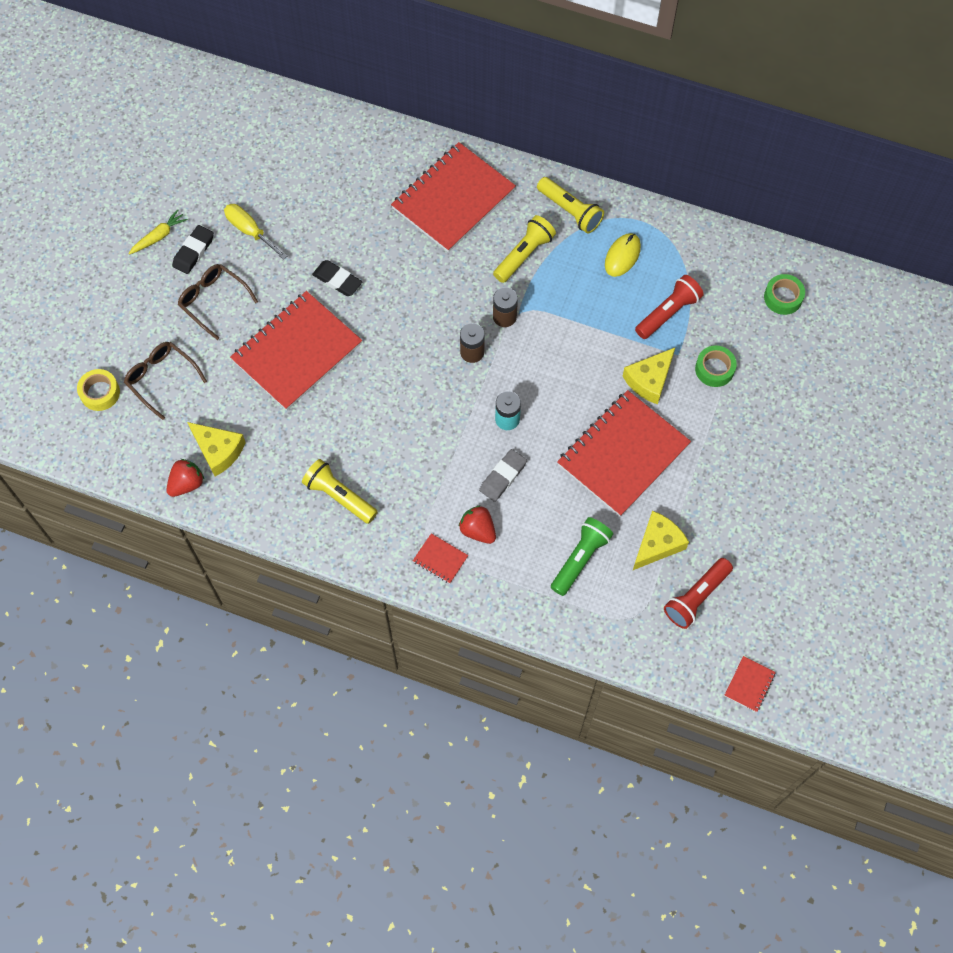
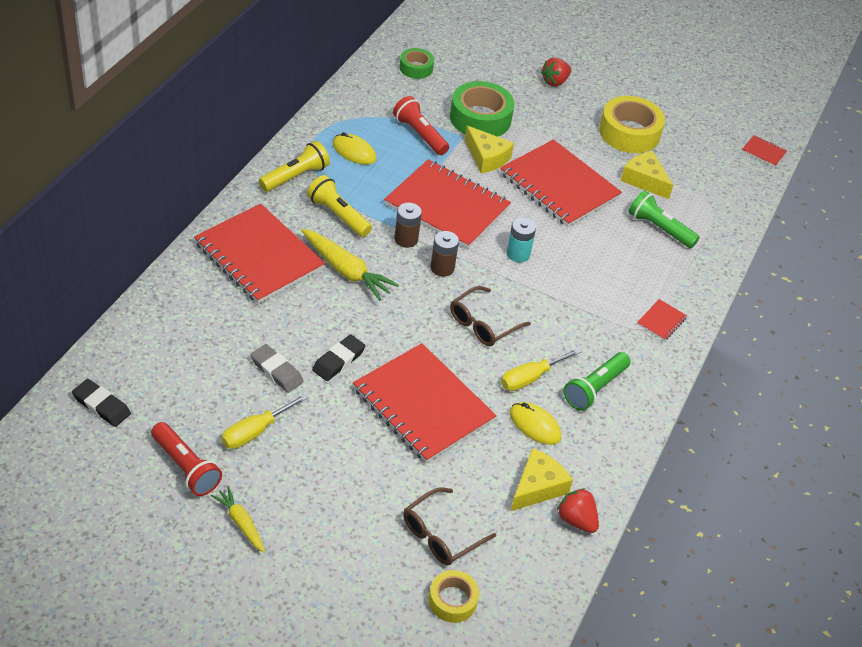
camera: 90 degrees left, 20 degrees down
black eraser [172,225,214,274] -> black eraser moved to [72,379,131,427]
brown glasses [178,264,258,340] -> brown glasses moved to [450,286,531,346]
yellow flashlight [302,459,378,524] -> green flashlight [564,352,631,411]
red strawberry [458,505,496,544] -> red strawberry moved to [541,58,571,87]
grey eraser [479,449,527,502] -> grey eraser moved to [250,344,304,393]
red flashlight [664,558,733,629] -> red flashlight moved to [151,422,222,496]
green tape [695,345,737,387] -> green tape [450,81,514,137], size x1.78
none -> yellow carrot [301,229,399,301]
none -> red notebook [384,159,511,249]
none -> yellow screwdriver [501,348,581,391]
none -> yellow mouse [510,402,561,445]
none -> yellow tape [599,96,665,153]

